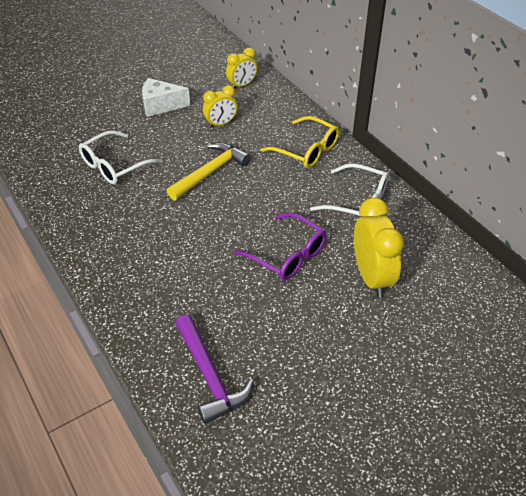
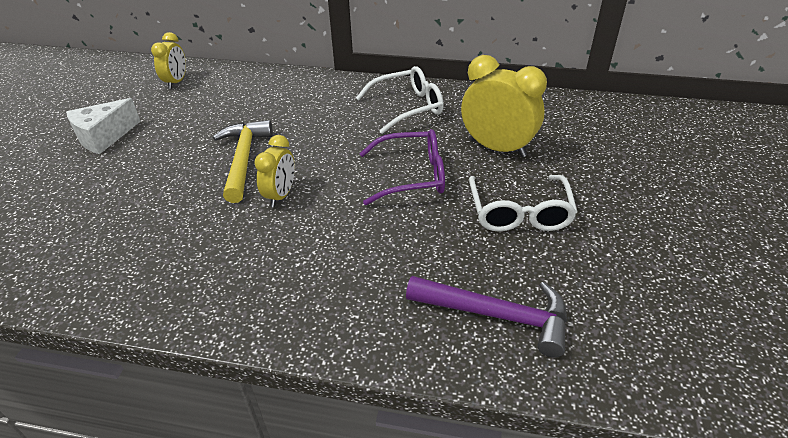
camera: 45 degrees left, 5 degrees down
white glasses [79,131,162,184] -> white glasses moved to [469,175,577,232]
yellow clock [203,85,237,128] -> yellow clock moved to [254,135,295,207]
yellow glasses [260,116,339,168] -> none

